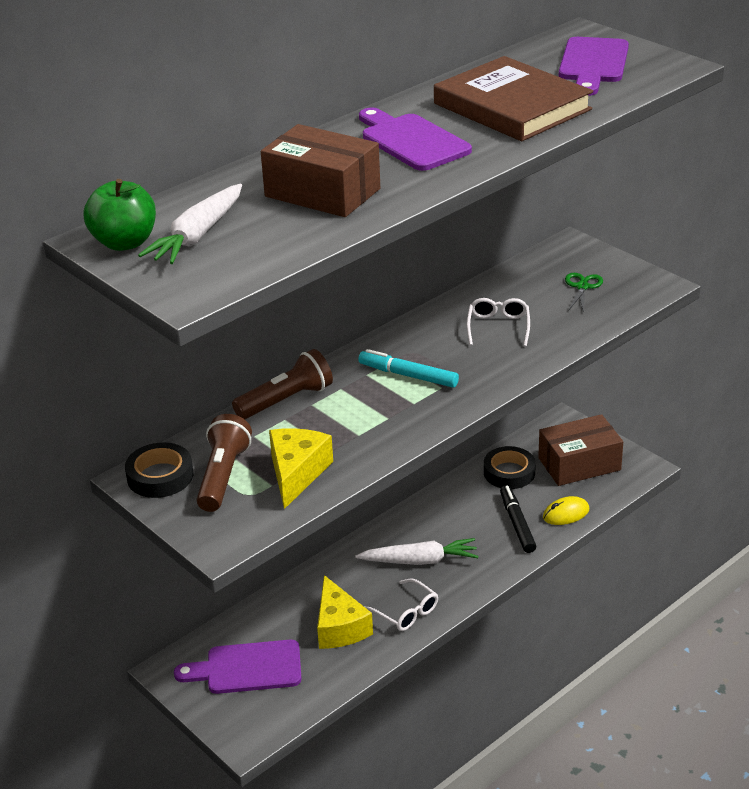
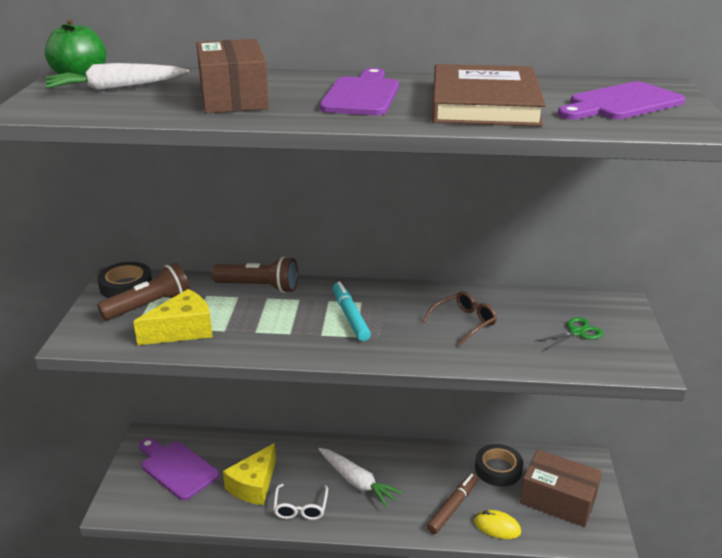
camera: 45 degrees right, 5 degrees down
white glasses [467,298,530,346] -> brown glasses [422,291,497,346]
black marker [500,485,536,553] -> brown marker [427,473,478,534]

